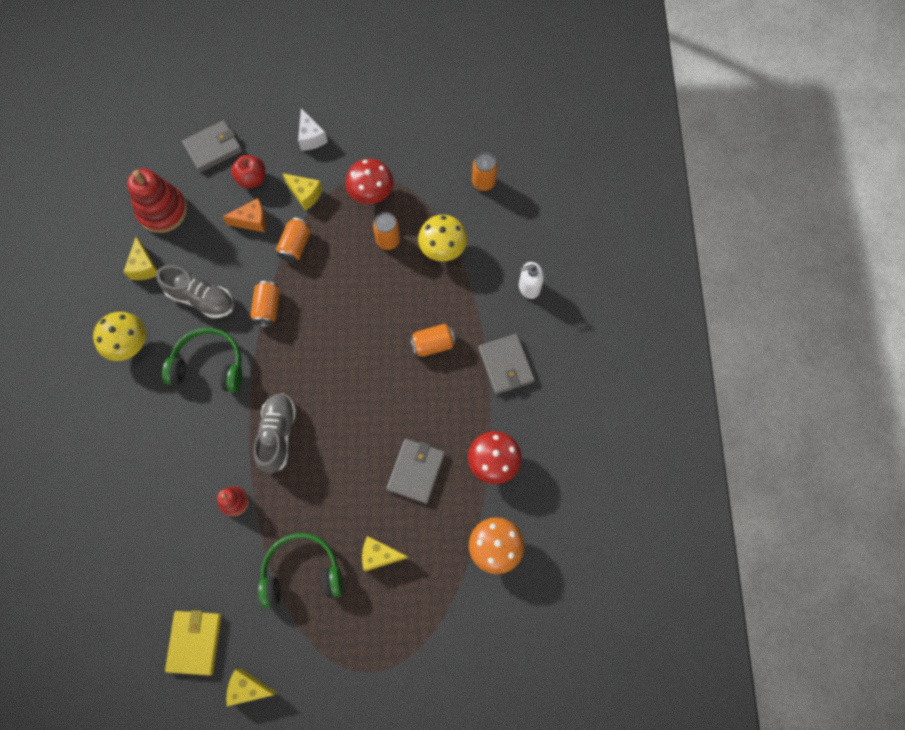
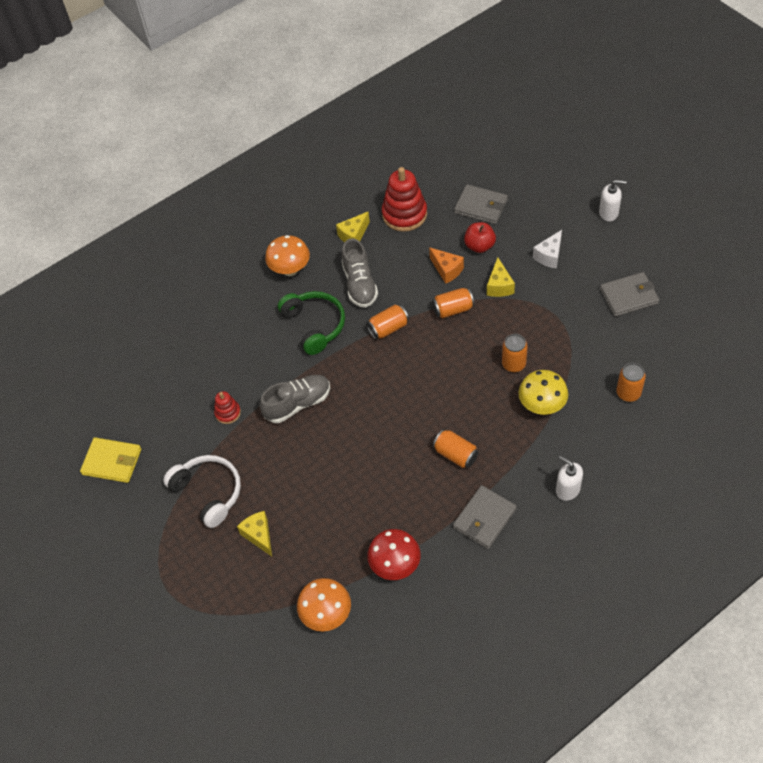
camera: 60 degrees right, 15 degrees down
yellow mushroom [93,312,146,361] -> orange mushroom [265,235,310,276]
yellow wallet [165,610,222,675] -> yellow wallet turned 45 degrees clockwise [80,437,142,483]
yellow cheese [226,668,278,707] -> none
green headphones [258,533,343,609] -> white headphones [163,455,241,528]
red mushroom [345,159,394,204] -> none
grey wallet [387,439,445,504] -> grey wallet moved to [600,272,659,317]
none -> white soap dispenser [599,180,627,222]

